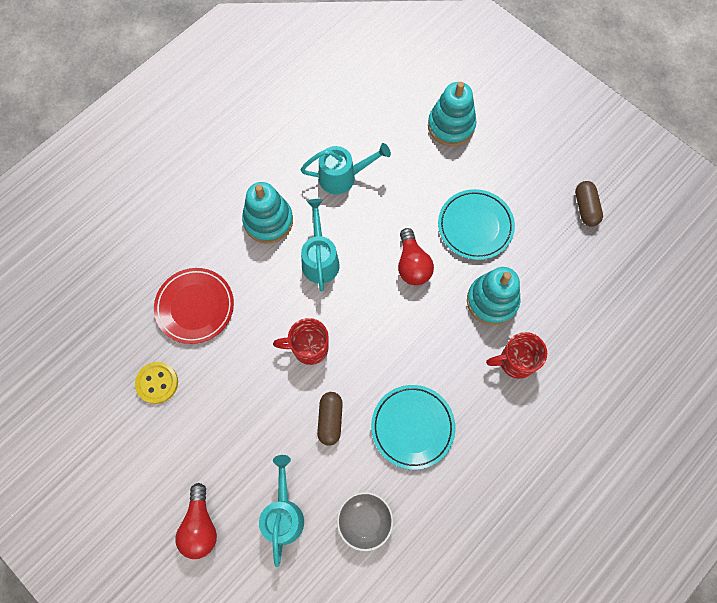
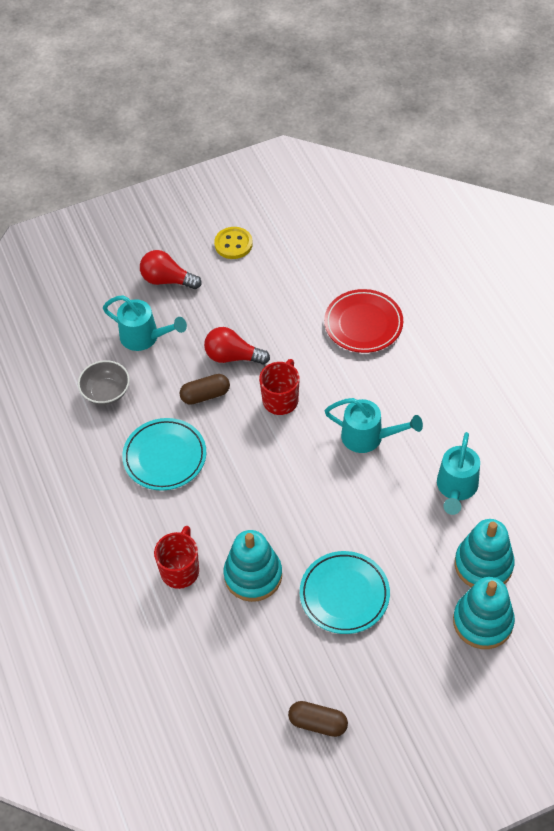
camera: 115 degrees right, 15 degrees down
yellow button [135,362,178,404] -> yellow button moved to [214,227,253,259]
turquoise stacking toy [242,182,293,243] -> turquoise stacking toy moved to [455,519,515,587]
brown capsule [317,392,343,446] -> brown capsule turned 45 degrees counterclockwise [179,374,230,405]
red light bulb [398,228,434,285] -> red light bulb moved to [204,327,270,365]

